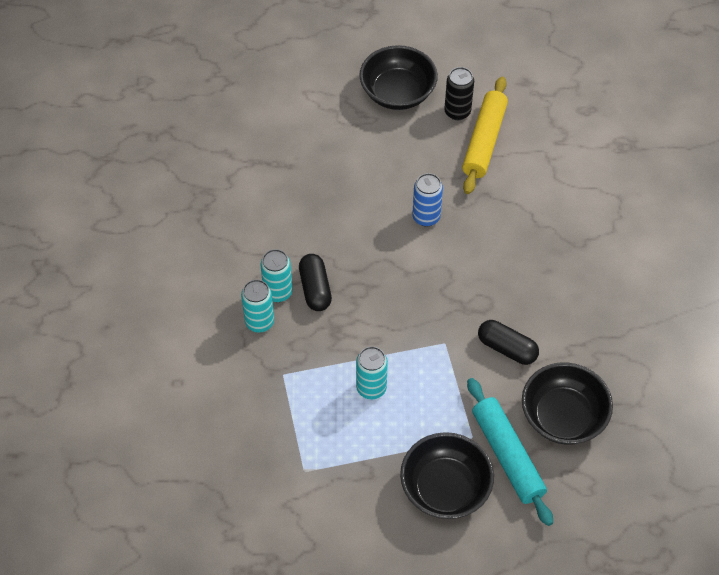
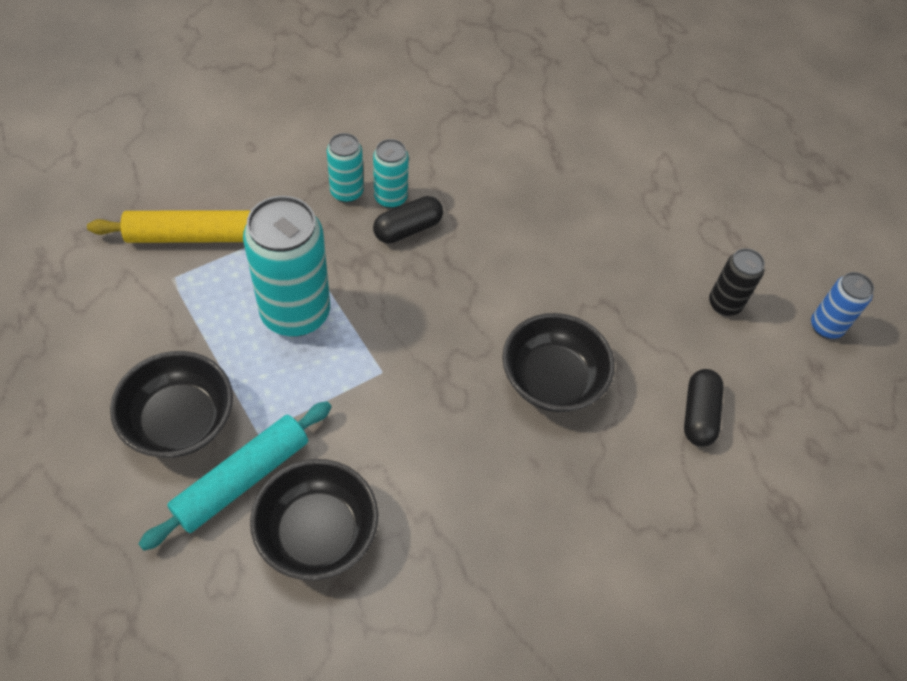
camera: 65 degrees right, 0 degrees up
turquoise can [356,346,388,399] -> turquoise can [243,196,330,337], size x1.91
black bowl [359,45,438,110] -> black bowl moved to [502,313,615,412]
blue can [412,173,443,227] -> blue can moved to [811,272,874,339]
yellow rolling pin [462,77,508,194] -> yellow rolling pin moved to [87,210,250,243]
black capsule [478,320,539,365] -> black capsule moved to [684,369,724,446]

